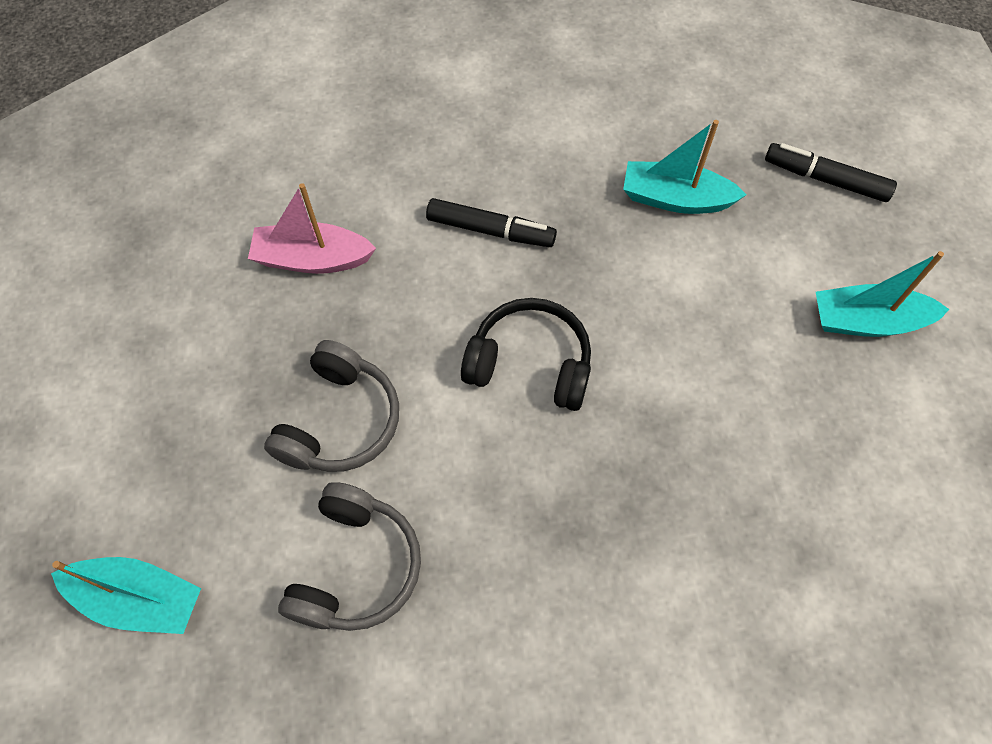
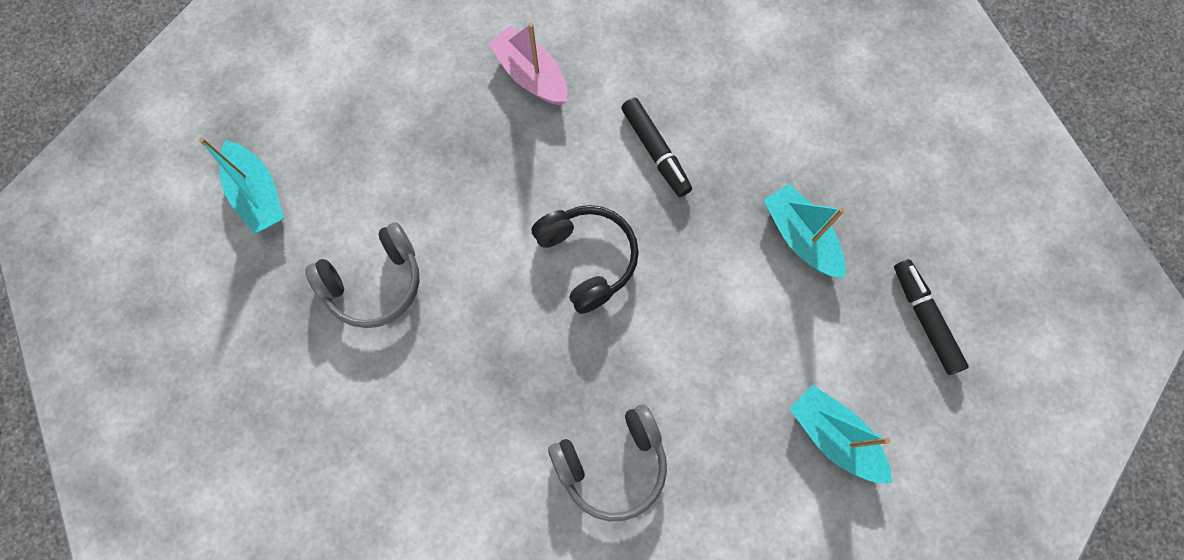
camera: 45 degrees right, 10 degrees up
grey headphones [264,340,399,472] -> grey headphones moved to [548,405,667,521]

